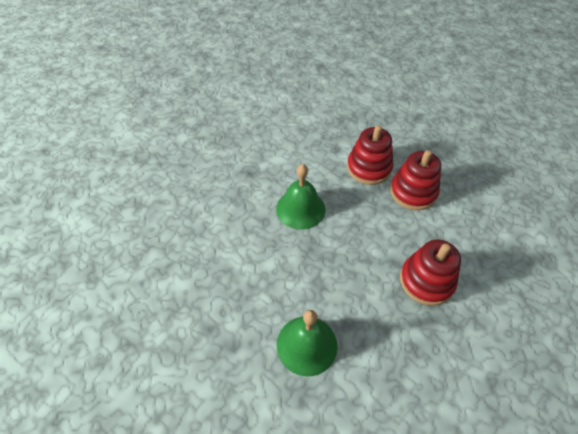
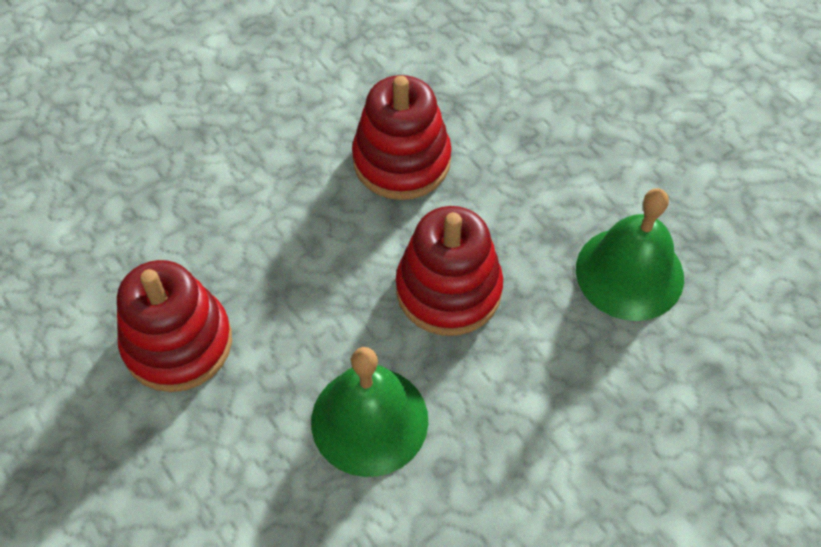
camera: 120 degrees left, 5 degrees up
red stacking toy [390,150,441,210] -> red stacking toy moved to [396,206,503,336]

